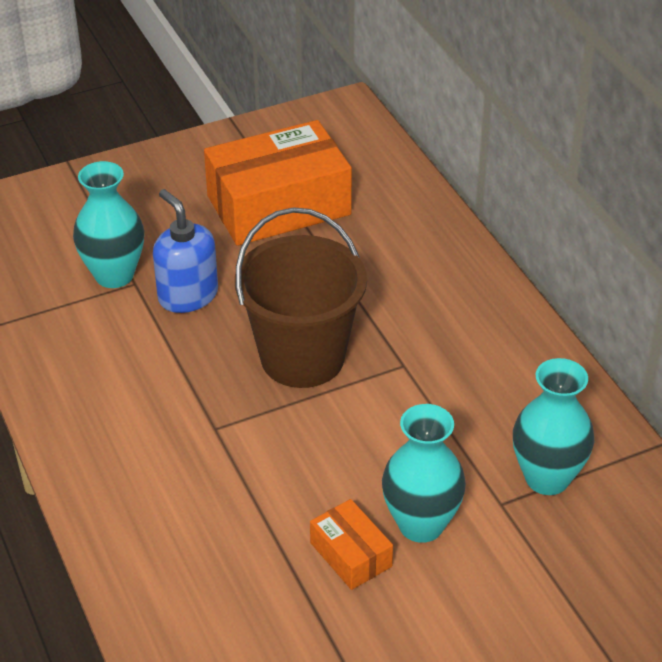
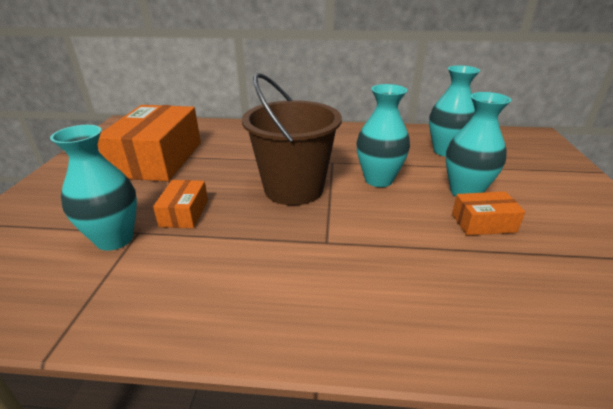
camera: 60 degrees left, 10 degrees down
blue soap dispenser [153,189,218,313] -> orange box [153,180,208,228]
none -> turquoise vase [357,84,410,187]

